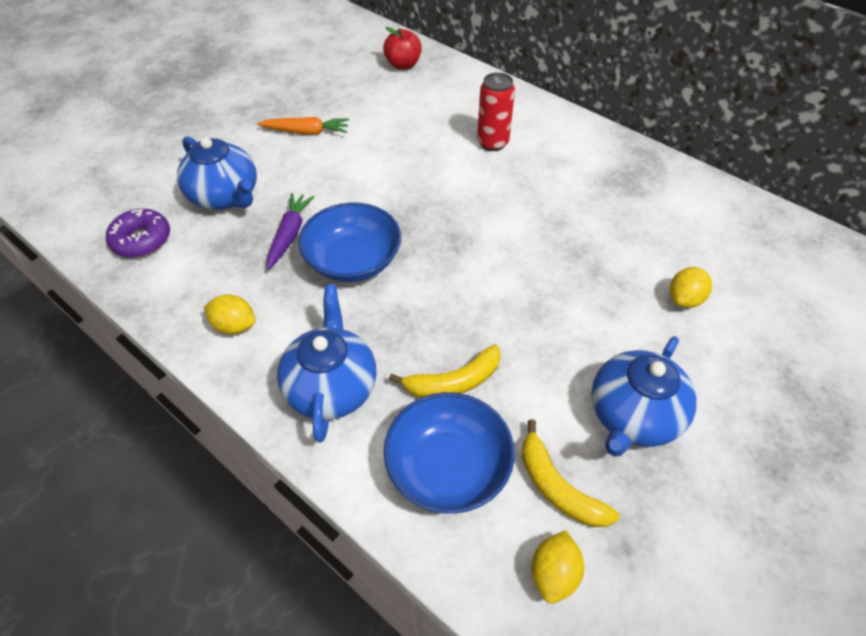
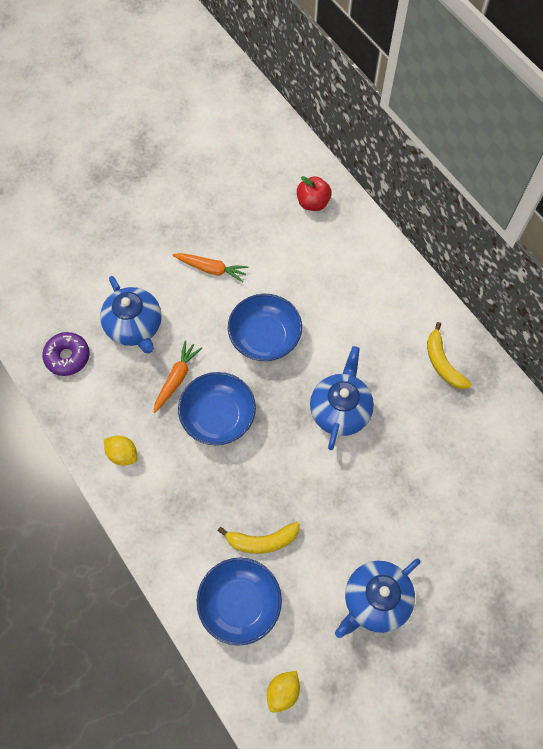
camera: 15 degrees right, 15 degrees up
purple carrot [267,193,314,270] -> orange carrot [154,340,202,413]
blue teapot [277,284,377,443] -> blue teapot moved to [310,346,374,450]
red can [477,72,515,151] -> none
yellow banana [522,419,620,527] -> yellow banana moved to [427,322,471,389]
yellow lemon [670,267,712,308] -> none
none -> blue bowl [228,294,302,361]

